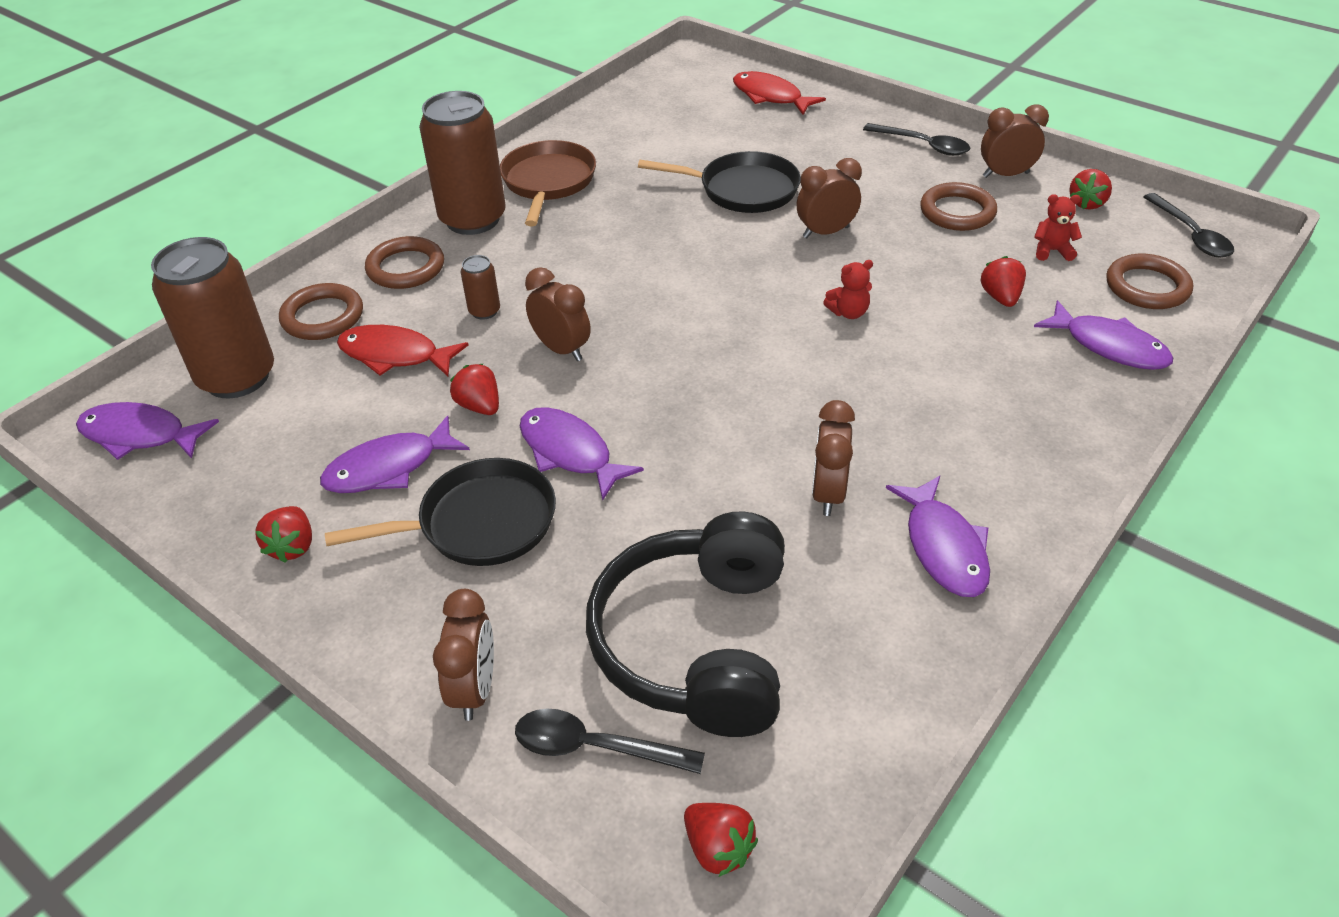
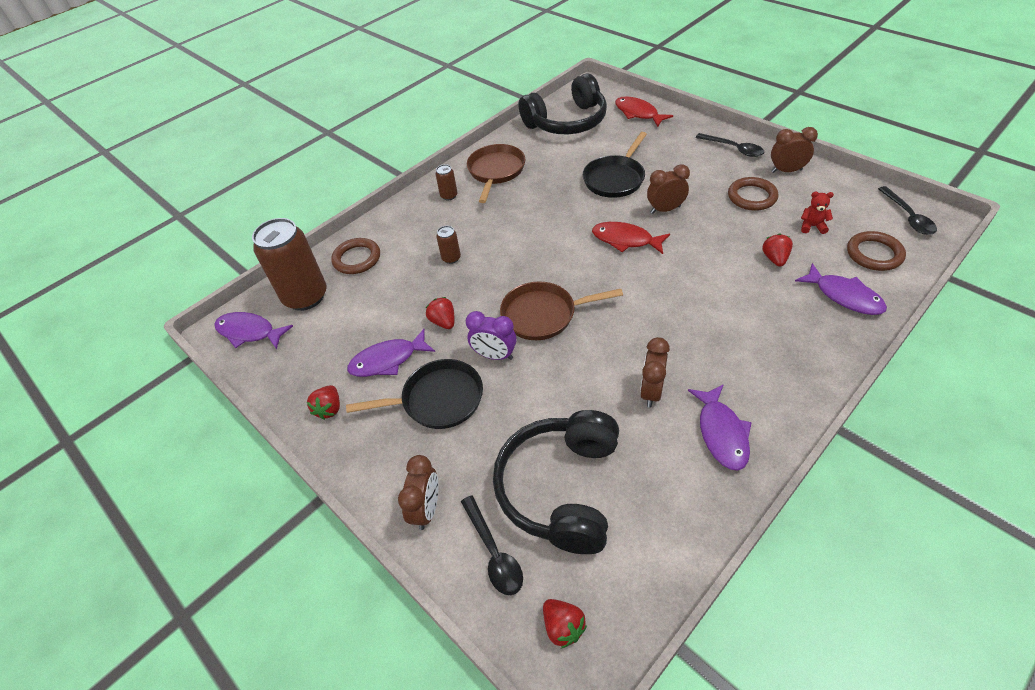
camera: 10 degrees right, 5 degrees up
red fish [337,325,469,376] -> red fish moved to [592,222,670,254]
brown ring [365,236,444,289] -> none
brown can [419,91,506,235] -> brown can [436,164,458,200], size x0.43
black spoon [515,709,705,774] -> black spoon turned 135 degrees counterclockwise [461,495,523,595]
purple fish [520,407,644,500] -> purple clock [466,311,517,360]
brown clock [525,267,591,361] -> none
black pan [638,151,801,213] -> black pan turned 105 degrees clockwise [583,132,647,198]
red teddy bear [823,260,873,319] -> none
red strawberry [1069,169,1112,210] -> none
none -> brown pan [500,282,623,340]
none -> black headphones [519,74,607,134]

